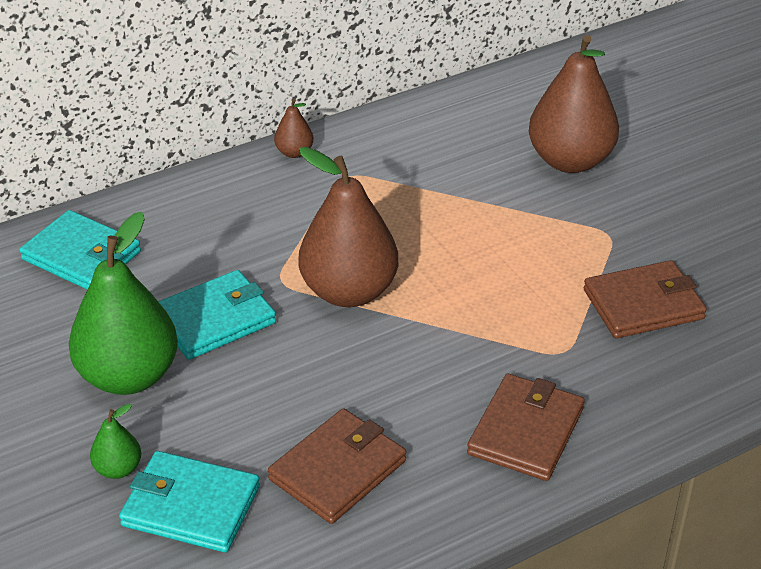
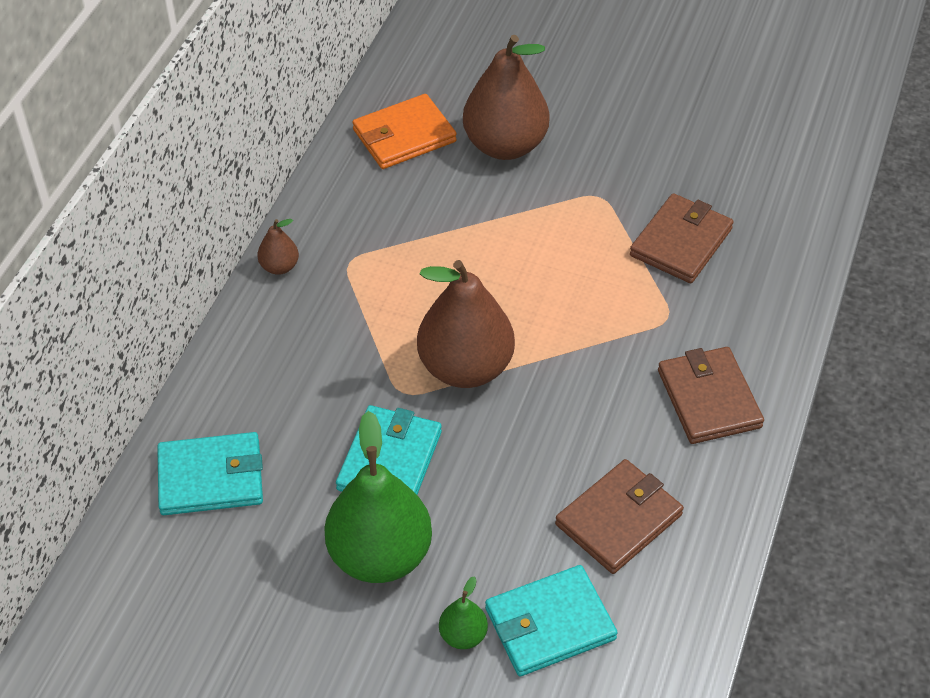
camera: 40 degrees left, 10 degrees up
brown wallet [268,408,406,524] -> brown wallet turned 45 degrees clockwise [555,459,684,574]
none -> orange wallet [352,94,457,169]

